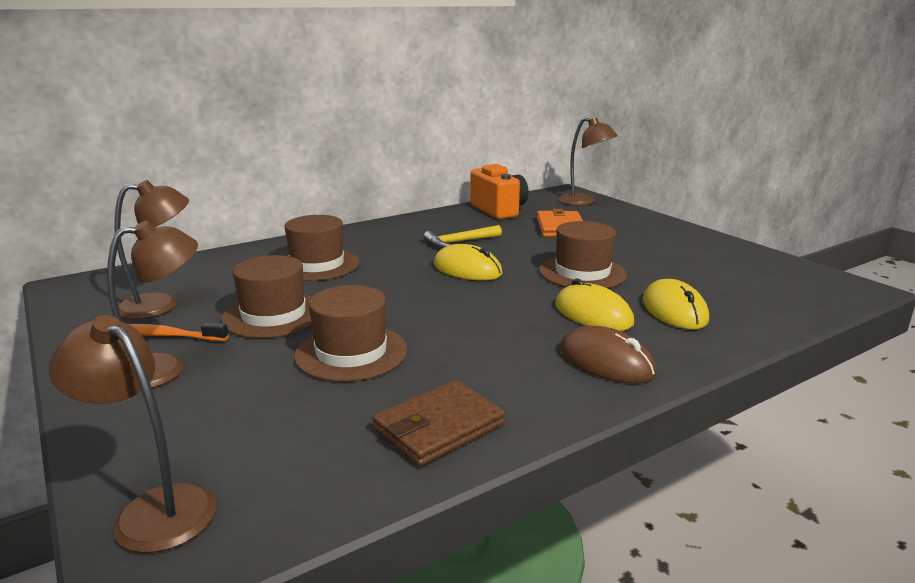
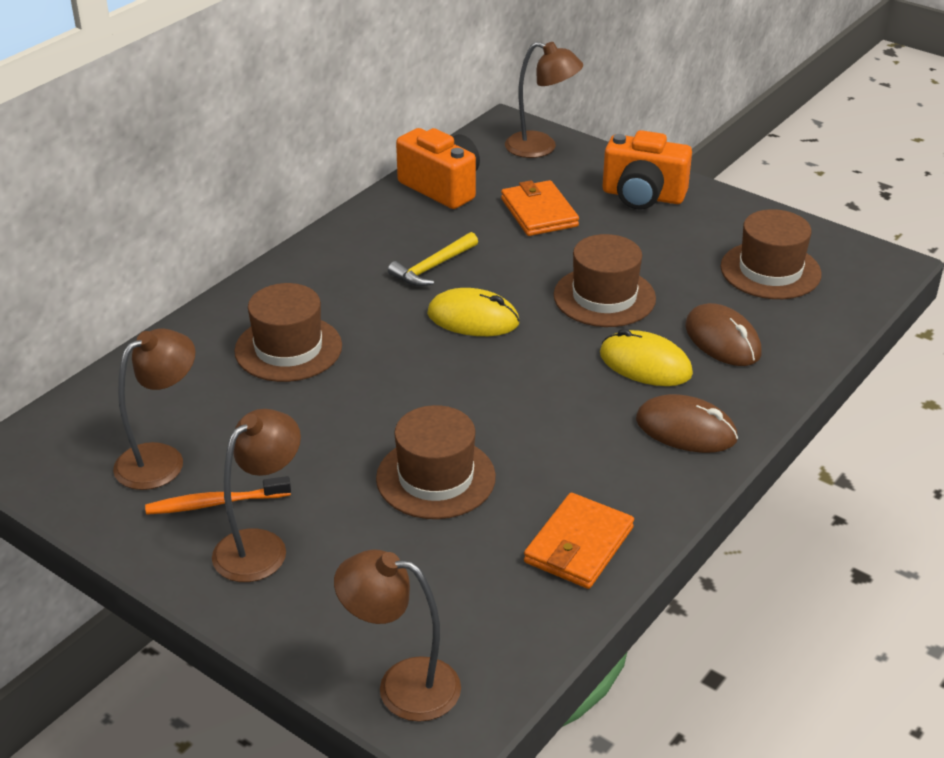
camera: 20 degrees left, 15 degrees up
brown hat [221,255,312,338] -> brown hat moved to [721,209,822,299]
brown wallet [372,380,505,467] -> orange wallet [524,493,634,589]
yellow mouse [643,279,709,330] -> brown mouse [685,303,761,366]
none -> orange camera [603,130,692,209]

